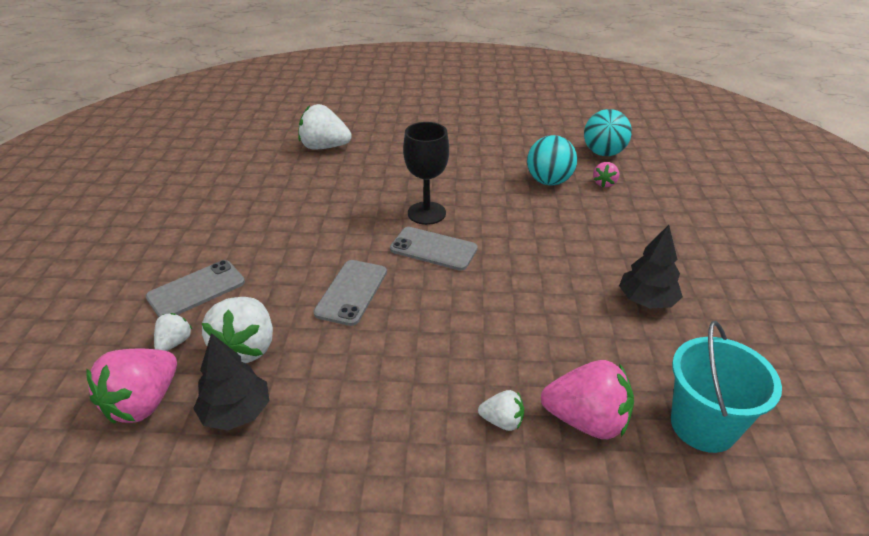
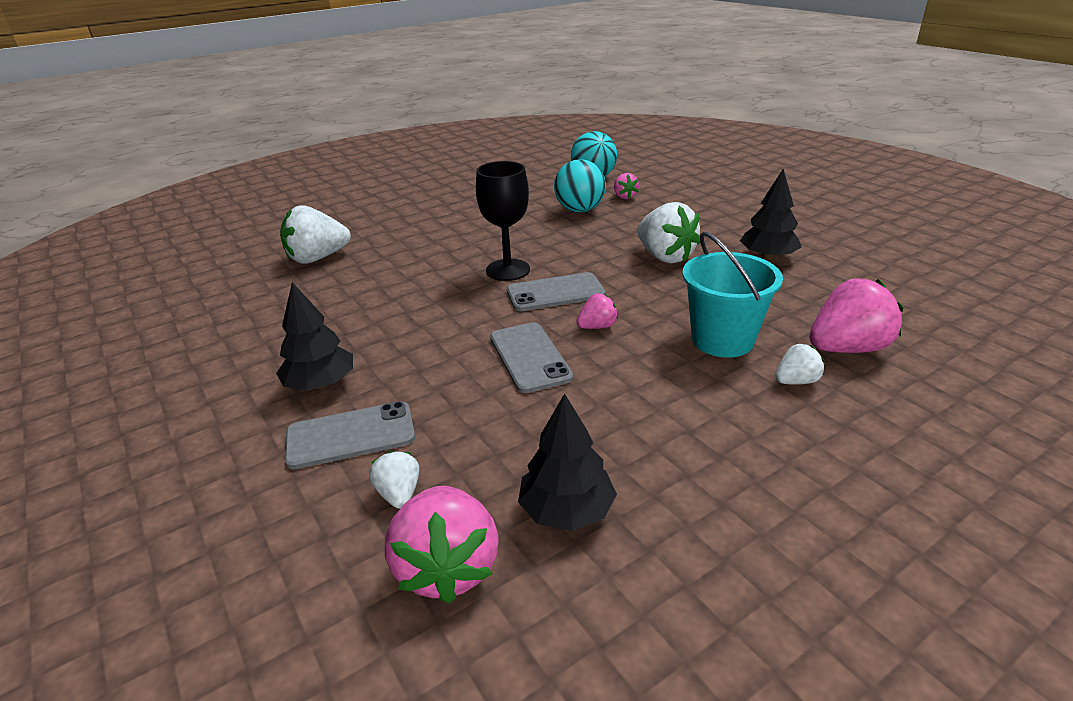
camera: 35 degrees left, 5 degrees down
grey phone [146,260,245,317] -> grey phone turned 60 degrees clockwise [285,401,415,469]
white strawberry [202,297,273,363] -> white strawberry moved to [637,202,700,263]
turquoise bucket [671,321,782,453] -> turquoise bucket moved to [682,232,783,358]
none -> black tree [276,282,353,391]
none -> pink strawberry [577,293,618,329]

